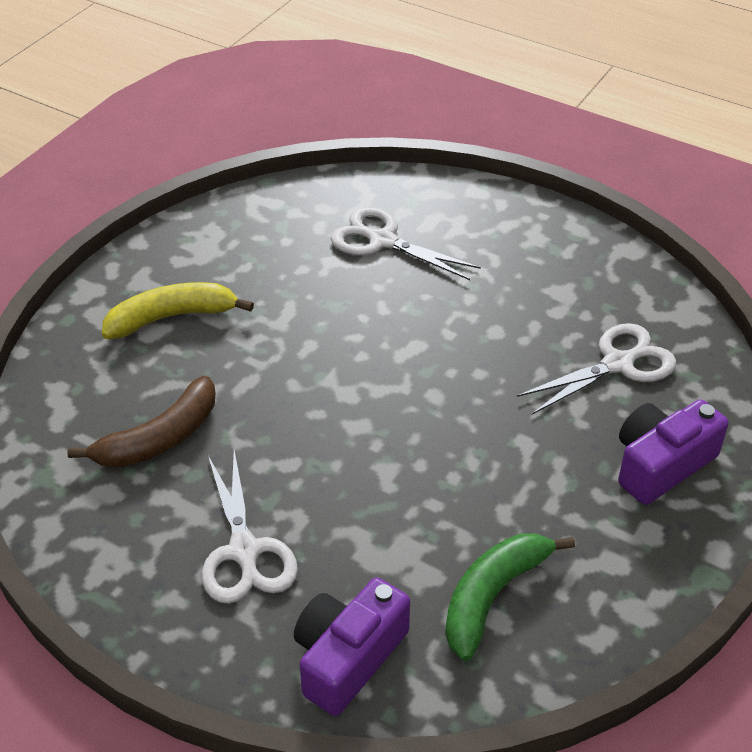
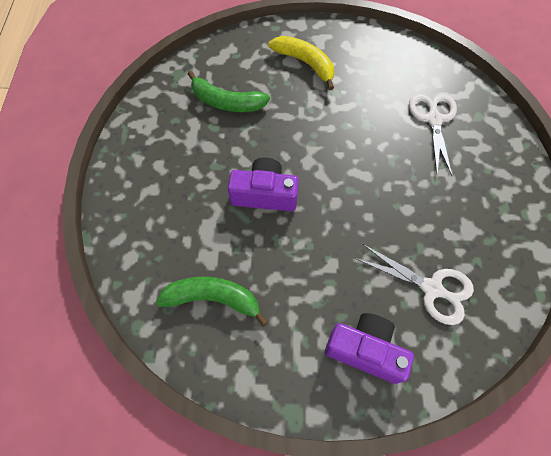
camera: 60 degrees right, 20 degrees up
brown banana [67,376,216,468] -> green banana [188,71,270,112]
white scissors [202,450,298,604] -> none
purple camera [294,577,410,716] -> purple camera moved to [228,157,299,211]

